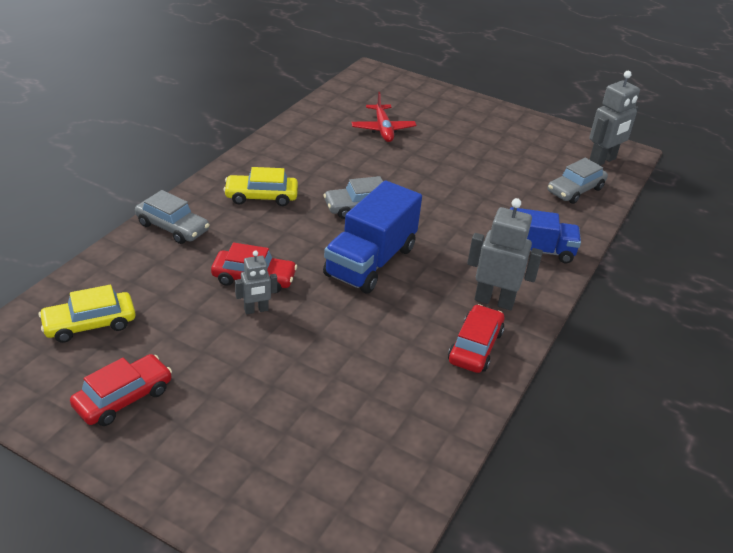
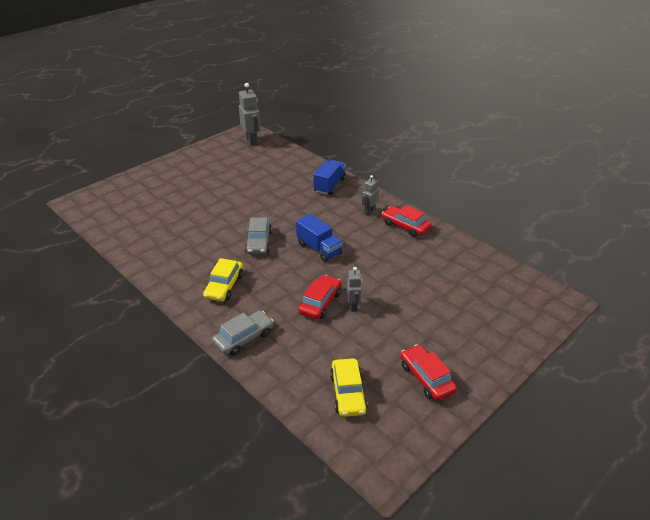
camera: 70 degrees left, 0 degrees up
blue truck [323,180,422,294] -> blue truck [296,214,343,262], size x0.66
red plane [351,92,417,142] -> none
grey robot [467,198,543,310] -> grey robot [362,175,379,215], size x0.58
grey car [548,158,608,204] -> none

